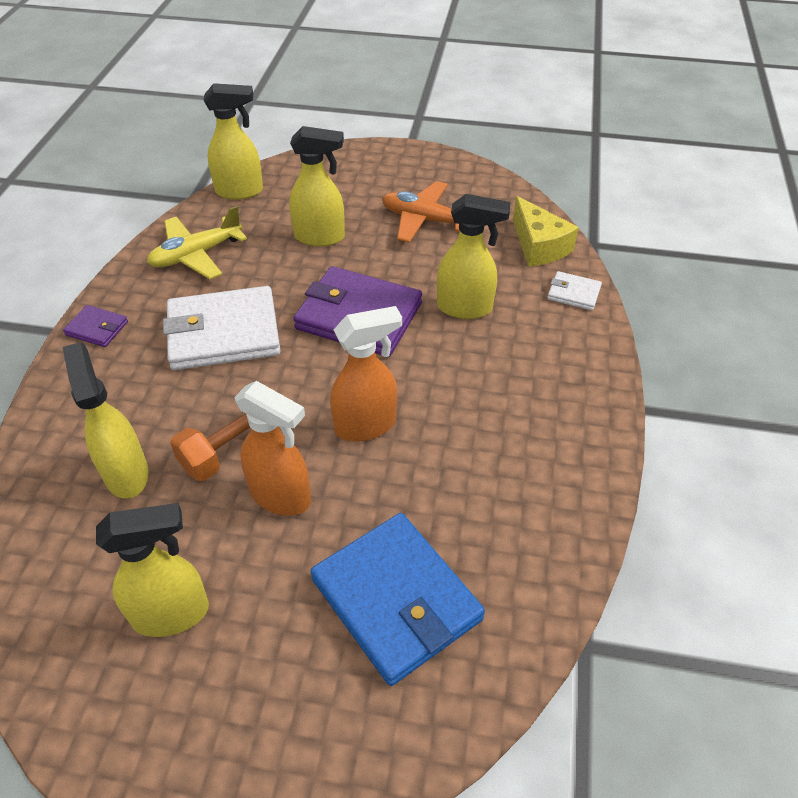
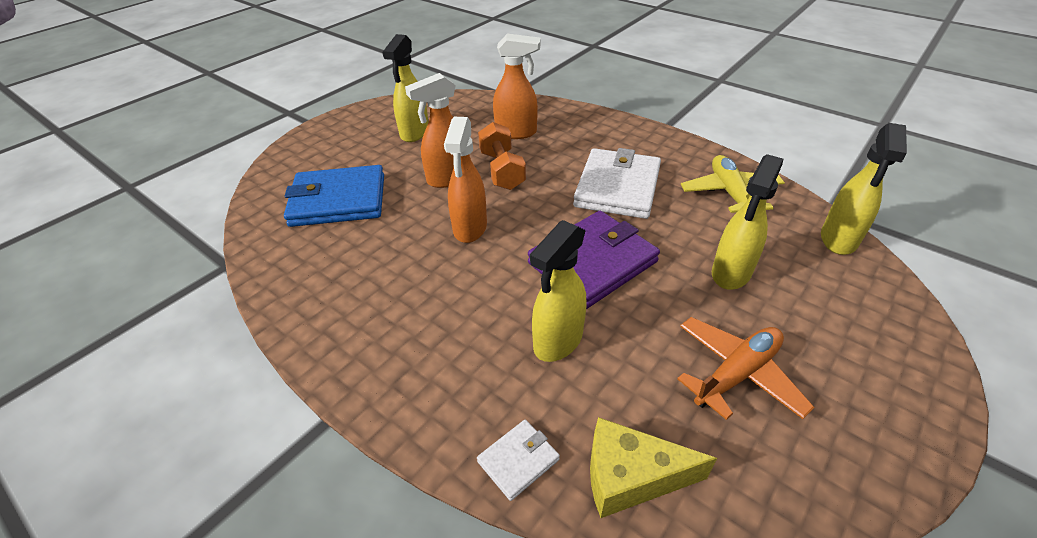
camera: 120 degrees right, 5 degrees down
purple wallet [63,305,128,347] -> none
yellow spray bottle [63,342,149,499] -> orange spray bottle [493,34,541,139]

